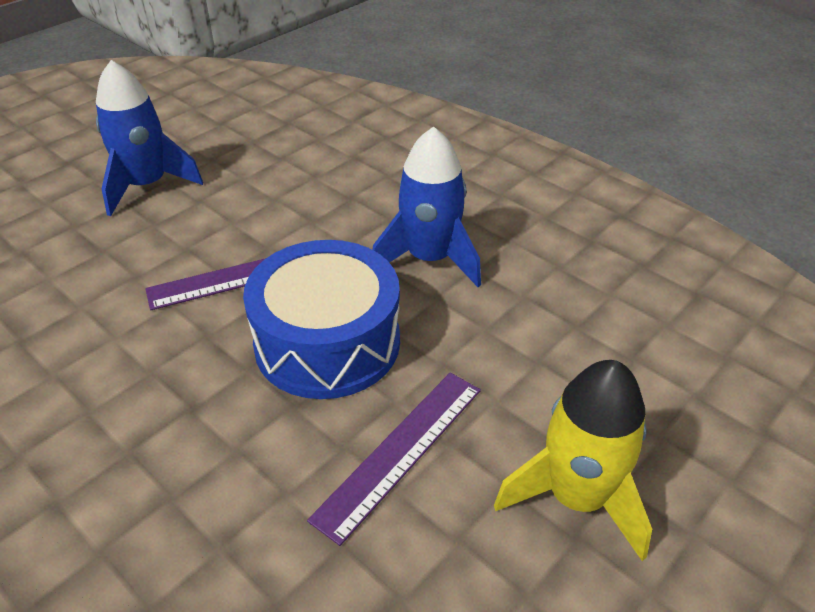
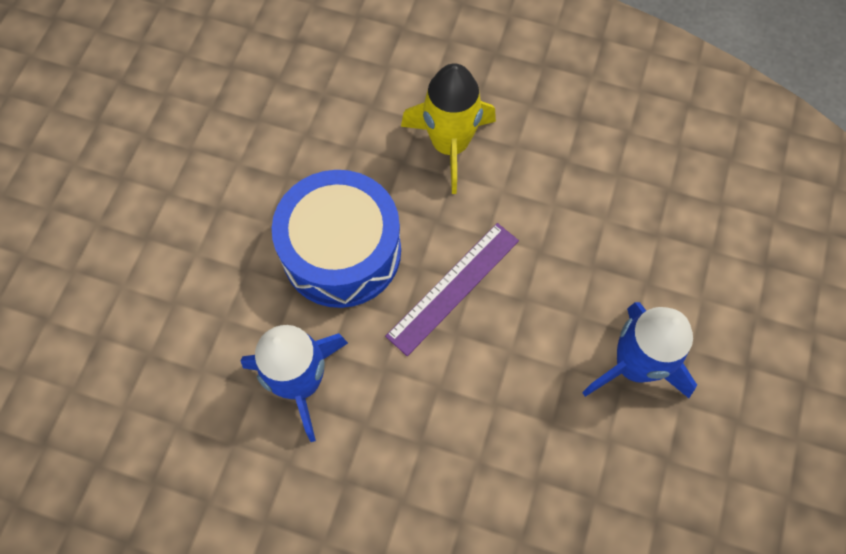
camera: 155 degrees right, 25 degrees up
purple ruler [307,372,481,546] -> none
yellow rocket [494,360,652,561] -> yellow rocket moved to [401,63,496,194]

